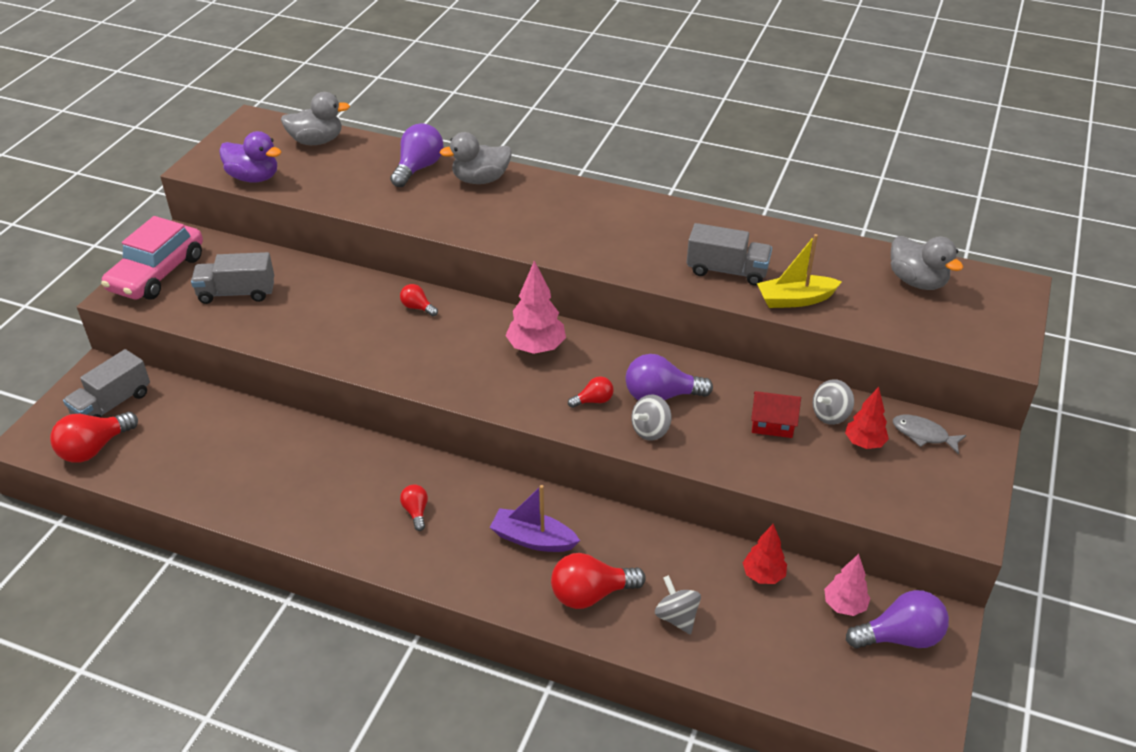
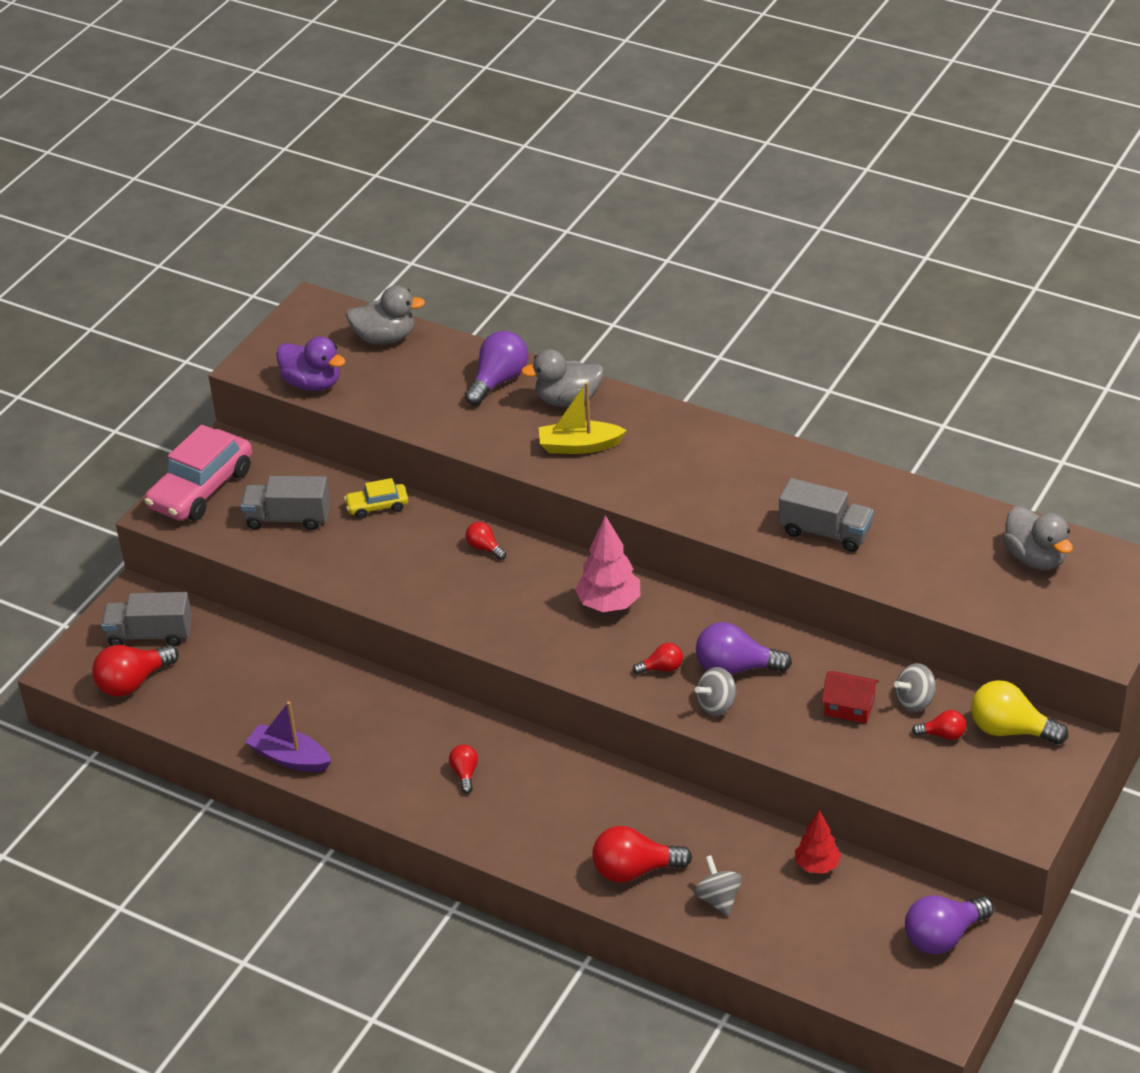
camera: 10 degrees right, 0 degrees up
grey truck [63,349,150,417] -> grey truck turned 45 degrees clockwise [101,592,192,646]
purple boat [490,485,580,552] -> purple boat moved to [245,701,331,772]
yellow boat [757,234,842,308] -> yellow boat moved to [539,382,627,454]
pink tree [824,554,870,616] -> none
red tree [845,387,889,449] -> red light bulb [912,710,966,740]
purple light bulb [846,590,949,649] -> purple light bulb turned 150 degrees clockwise [905,895,994,954]
grey fish [893,415,966,454] -> yellow light bulb [971,680,1068,744]
none -> yellow car [344,478,408,519]

